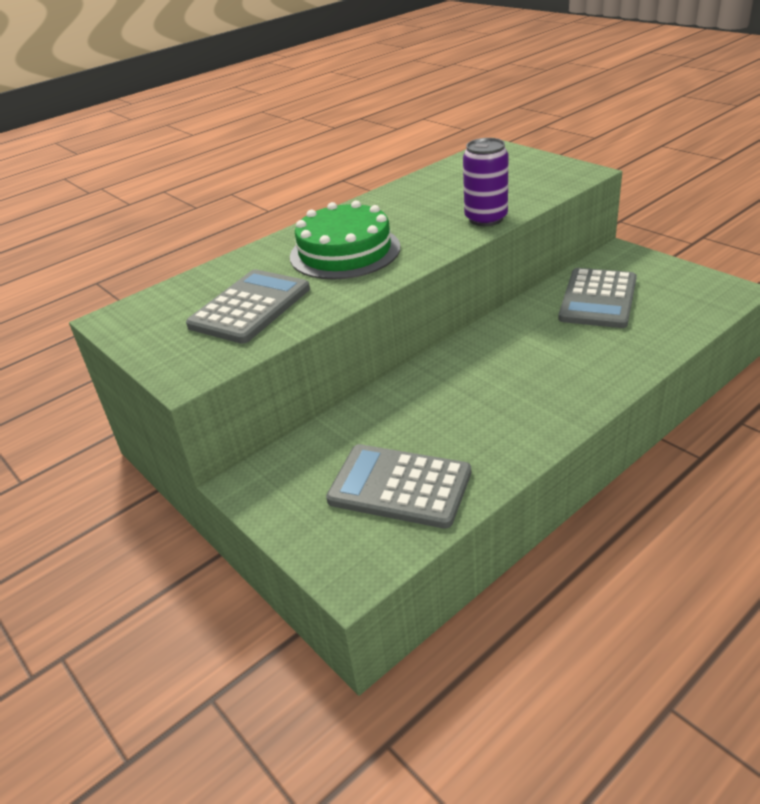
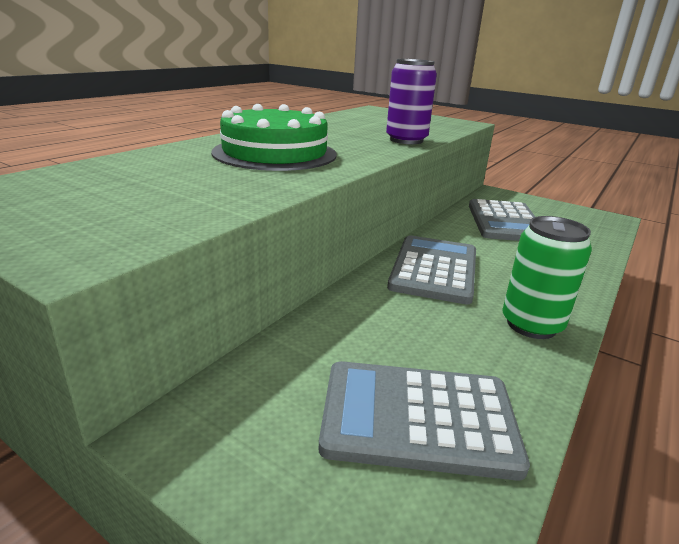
camera: 20 degrees left, 10 degrees down
grey calculator [186,269,310,344] -> grey calculator moved to [387,235,476,304]
none -> green can [502,216,592,339]

